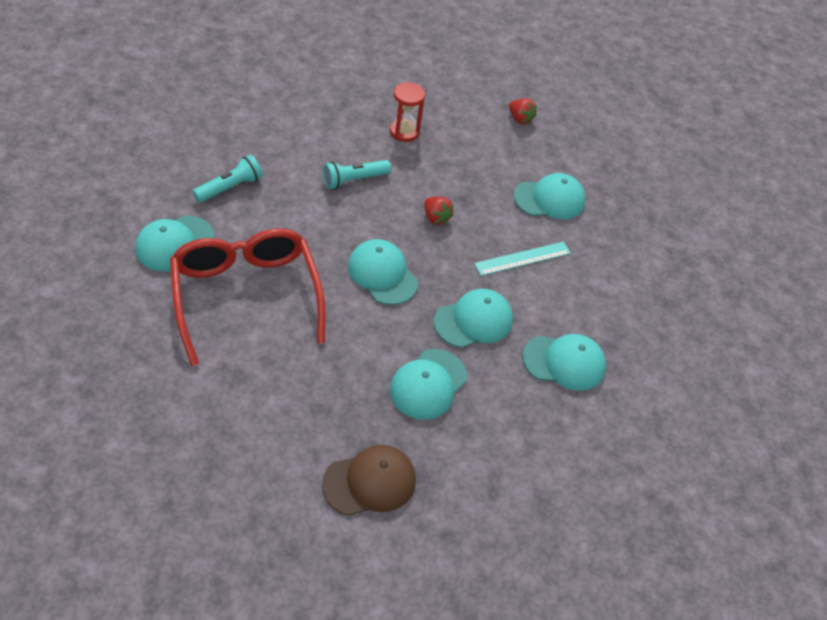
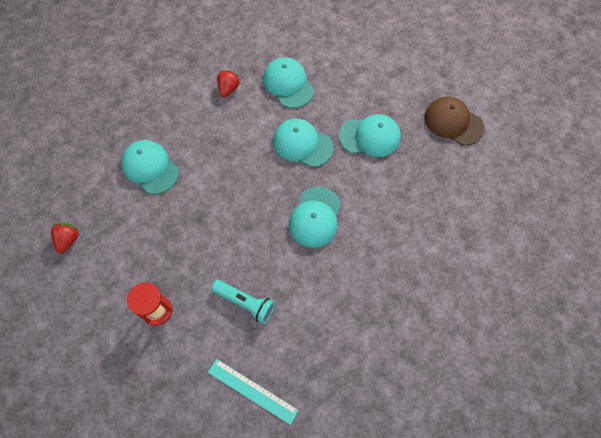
camera: 120 degrees left, 15 degrees up
turquoise cap [135,216,215,271] -> none
red glasses [170,228,326,366] -> none
turquoise flashlight [193,155,263,203] -> none
red strawberry [424,197,453,225] -> red strawberry moved to [217,70,240,98]
turquoise ruler [474,242,571,276] -> turquoise ruler moved to [208,359,299,425]

